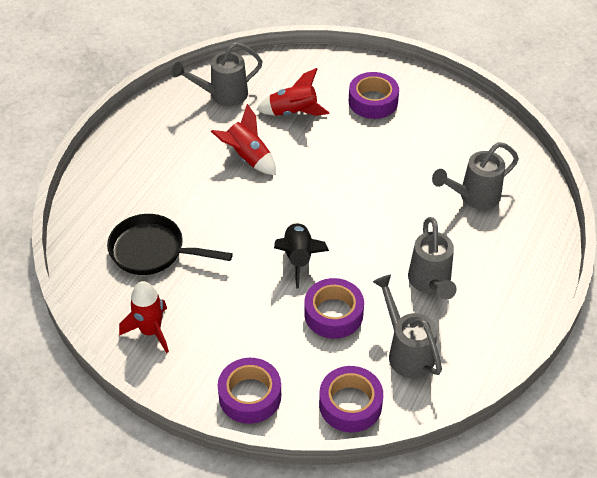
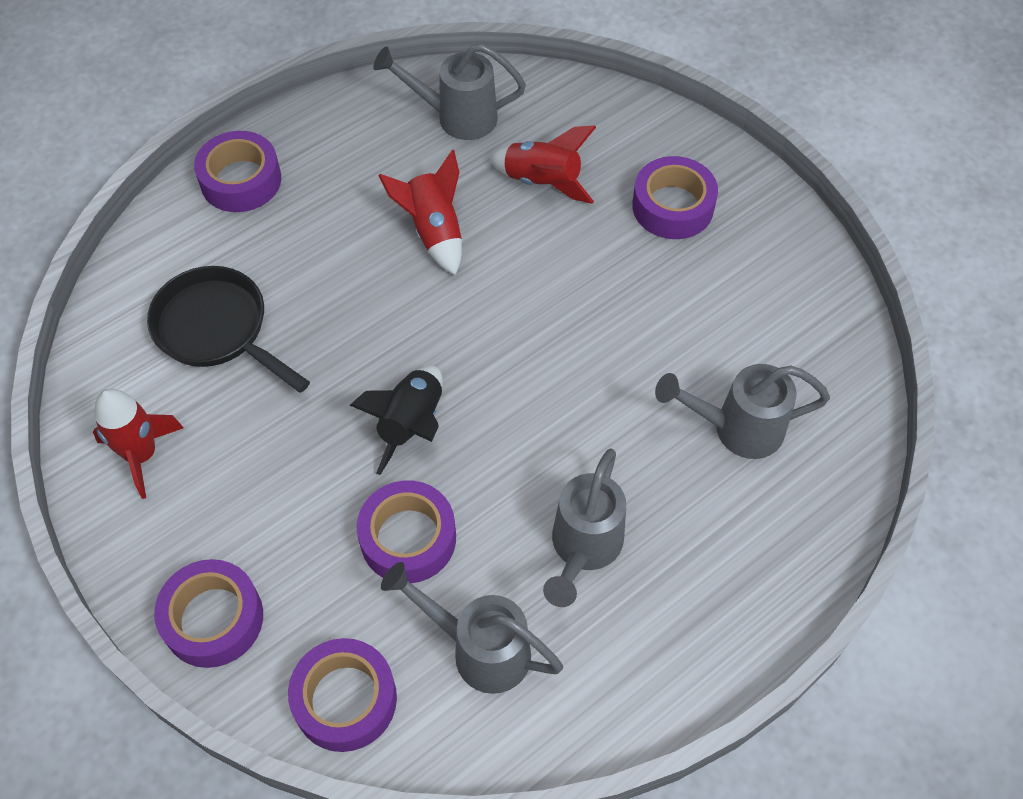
camera: 25 degrees right, 10 degrees up
grey watering can [373,275,442,378] -> grey watering can turned 60 degrees counterclockwise [381,562,563,694]
none -> purple tape [194,131,281,212]

